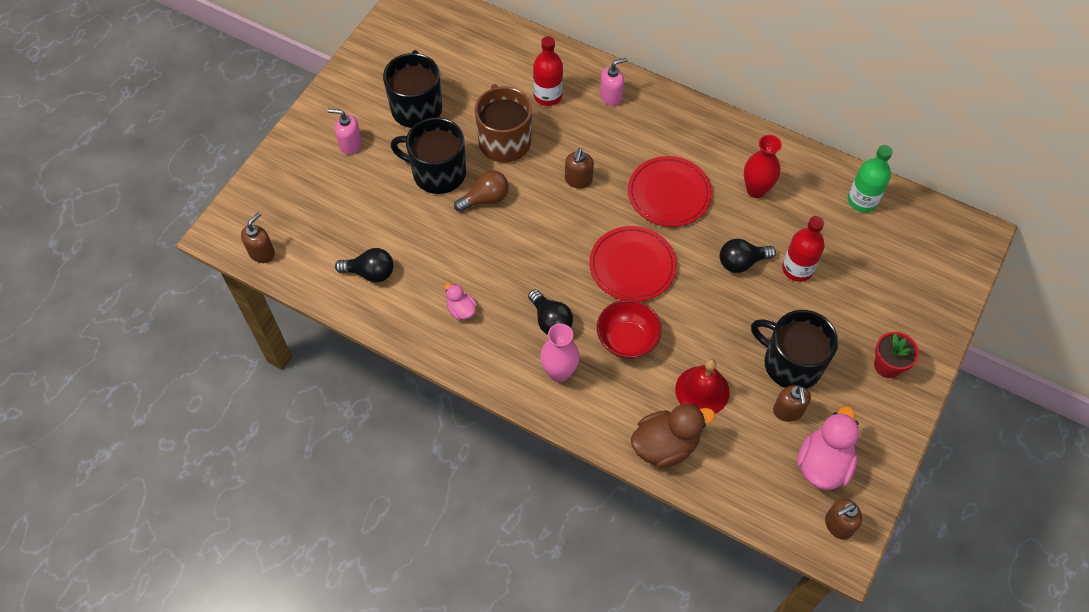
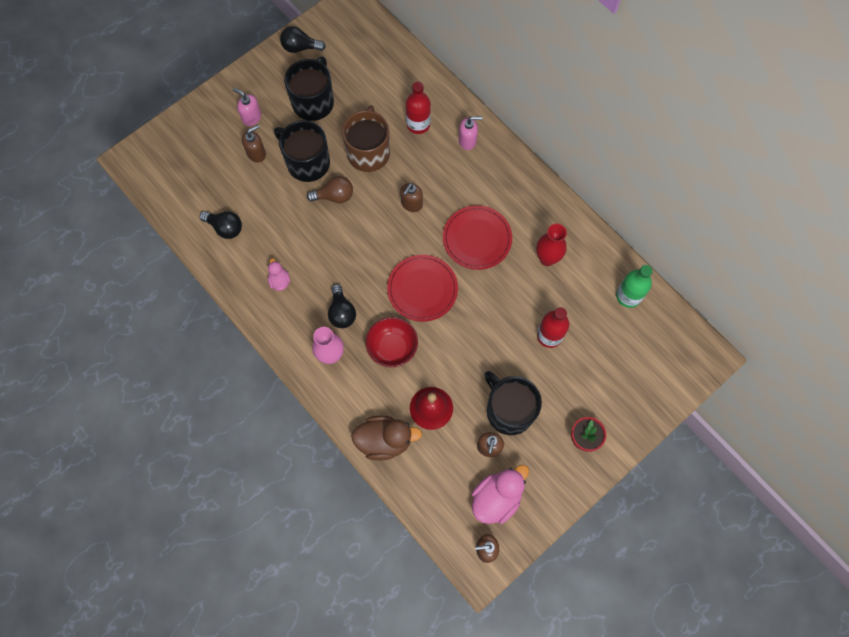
camera: 20 degrees right, 10 degrees up
brown soap dispenser [241,212,275,263] -> brown soap dispenser moved to [242,125,266,163]
black light bulb [720,239,776,273] -> black light bulb moved to [280,26,326,53]

